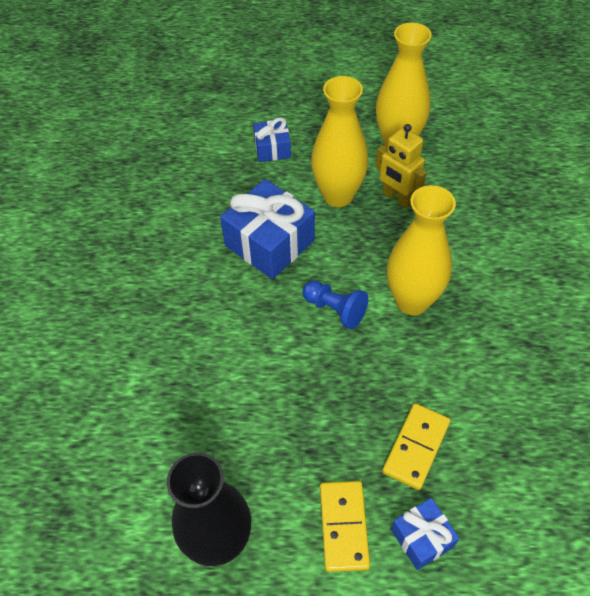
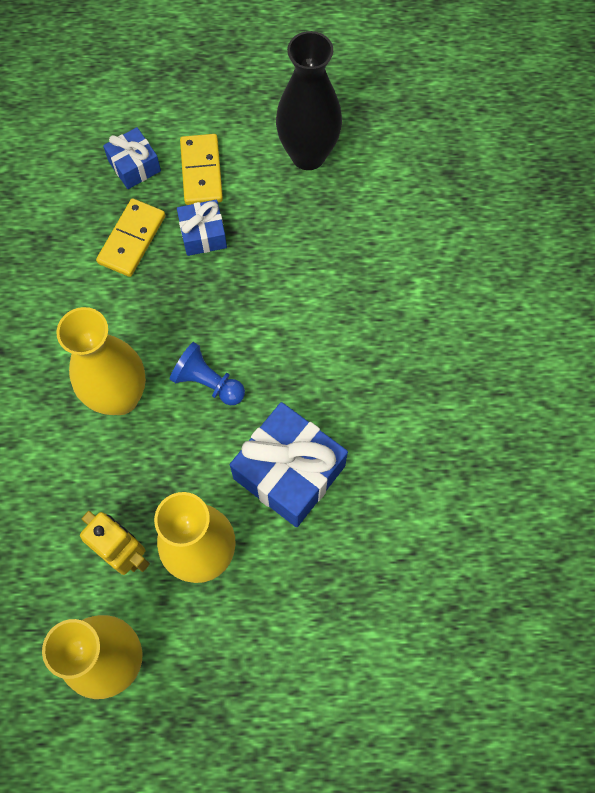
camera: 175 degrees right, 15 degrees up
blue gift [253,117,291,162] -> blue gift moved to [177,200,227,256]

